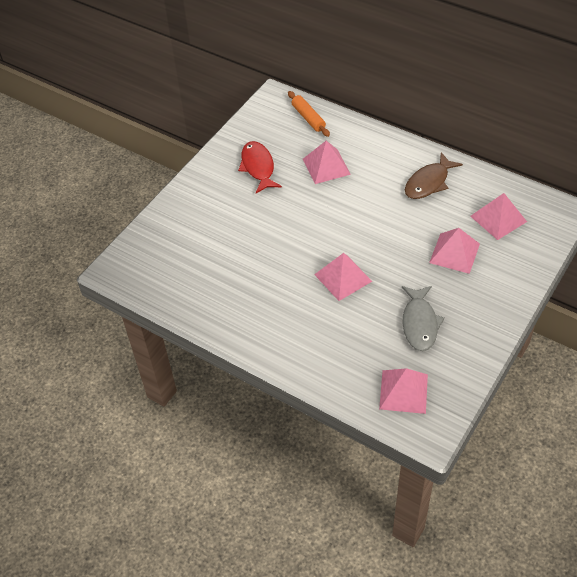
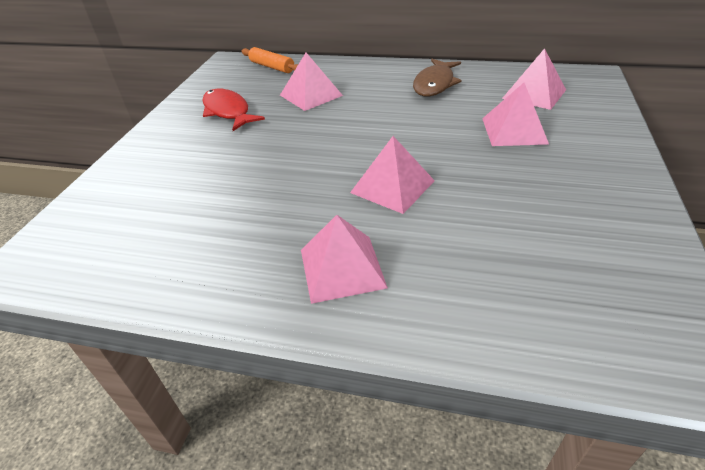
camera: 20 degrees left, 10 degrees down
pink pyramid [379,368,428,414] -> pink pyramid moved to [301,215,388,304]
grey fish [402,286,445,351] -> none

